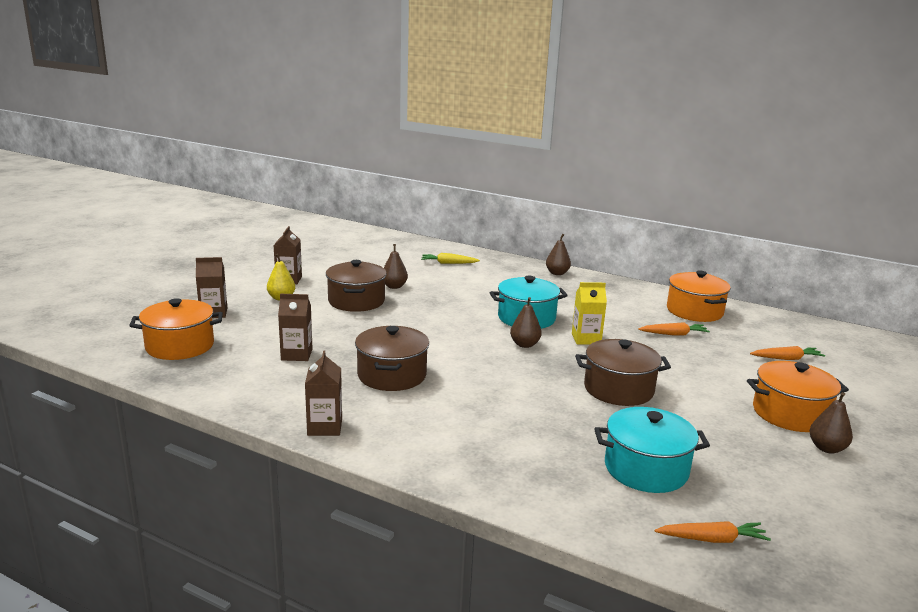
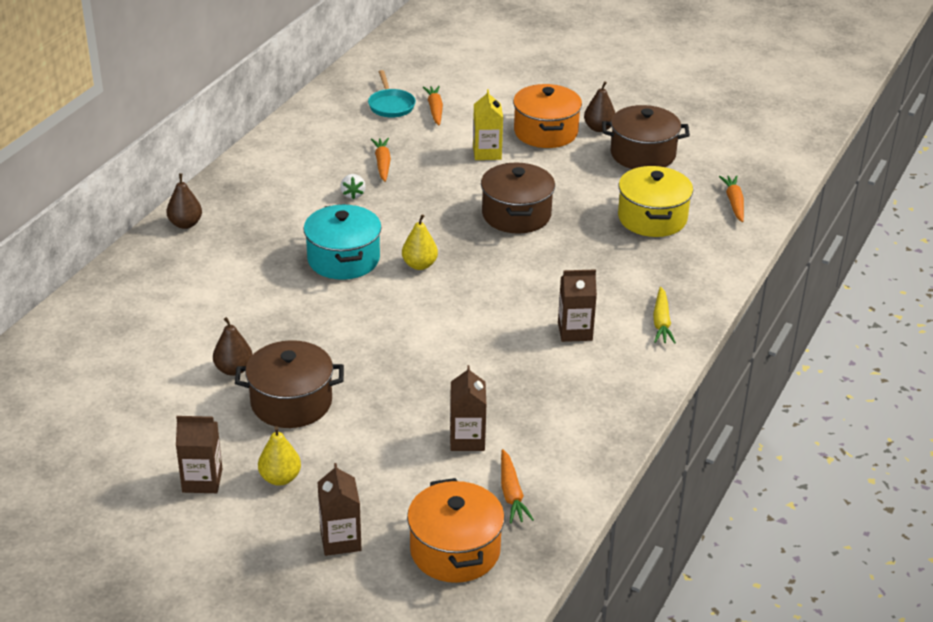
camera: 90 degrees left, 15 degrees up
brown carton [305,350,342,436] -> brown carton moved to [558,269,597,342]
brown pot [355,326,429,391] -> brown pot moved to [602,105,690,169]
yellow carrot [421,253,480,264] -> yellow carrot moved to [653,287,676,344]
brown pear [510,297,542,348] -> yellow pear [402,214,438,270]
yellow carton [572,282,607,345] -> yellow carton moved to [473,89,503,160]
turquoise pot [594,407,710,493] -> yellow pot [618,166,693,237]
orange pot [667,271,731,322] -> none
none -> white strawberry [340,174,366,199]
none -> turquoise pan [368,70,416,118]
none -> orange carrot [501,449,534,523]

